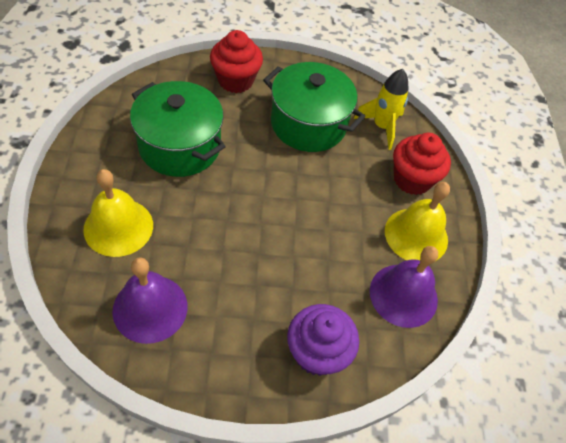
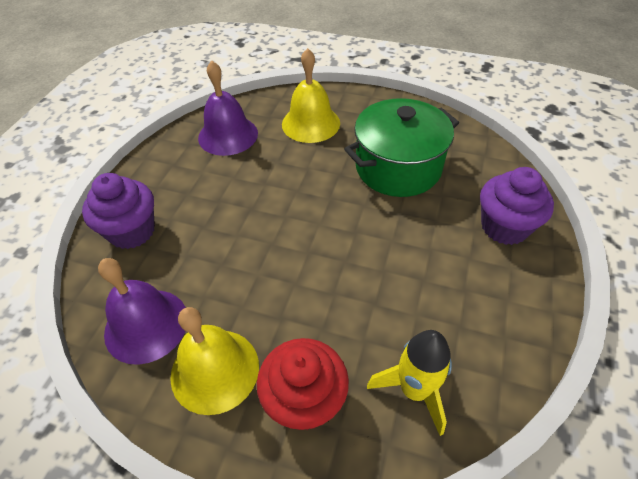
camera: 115 degrees right, 5 degrees down
red cupcake [210,30,263,93] -> purple cupcake [480,167,554,245]
green pot [263,62,366,152] -> none

